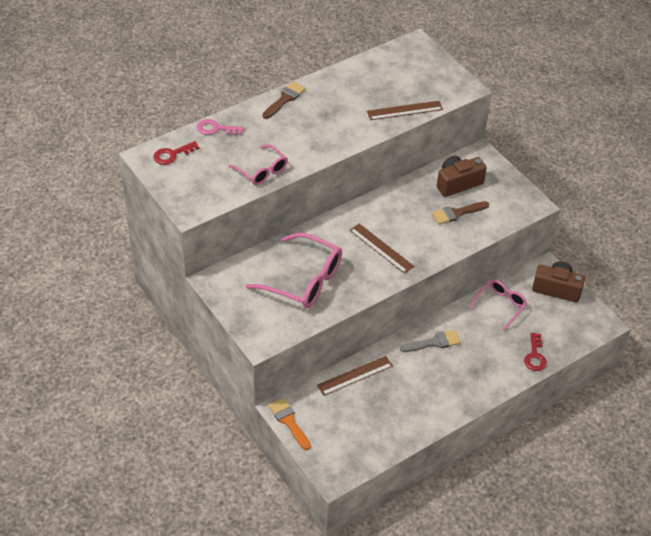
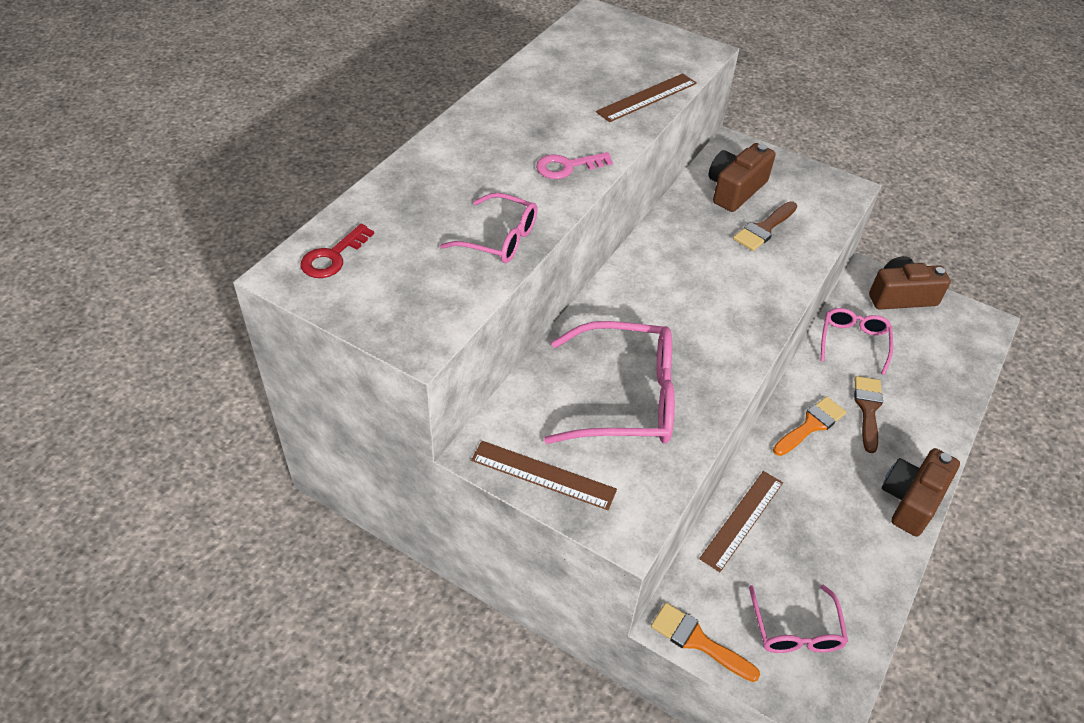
camera: 25 degrees left, 0 degrees up
pink key [197,119,244,135] -> pink key moved to [536,152,613,179]
brown brush [262,81,306,119] -> brown brush moved to [854,376,883,453]
brown ruler [349,224,414,274] -> brown ruler moved to [471,441,617,510]
grey brush [400,330,461,352] -> orange brush [773,396,846,456]
red key [524,333,547,371] -> none
none -> pink glasses [749,585,848,653]
none -> brown camera [882,448,960,537]

